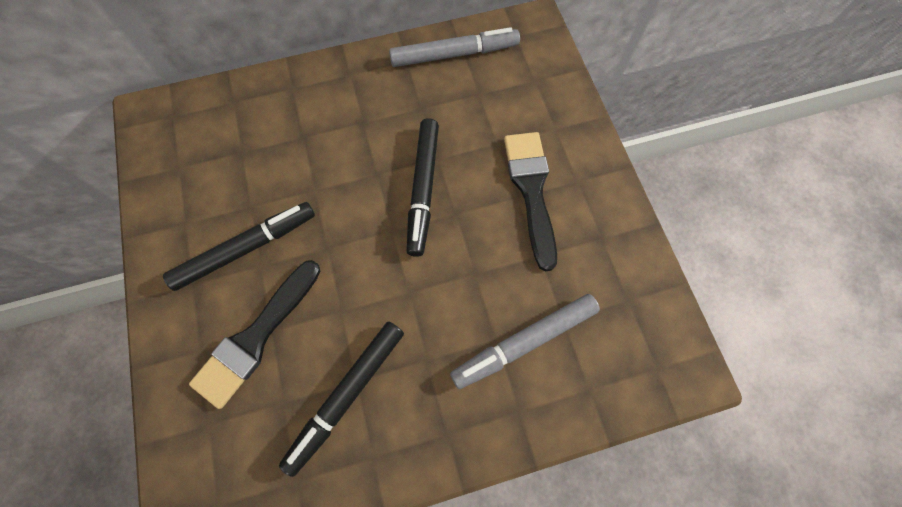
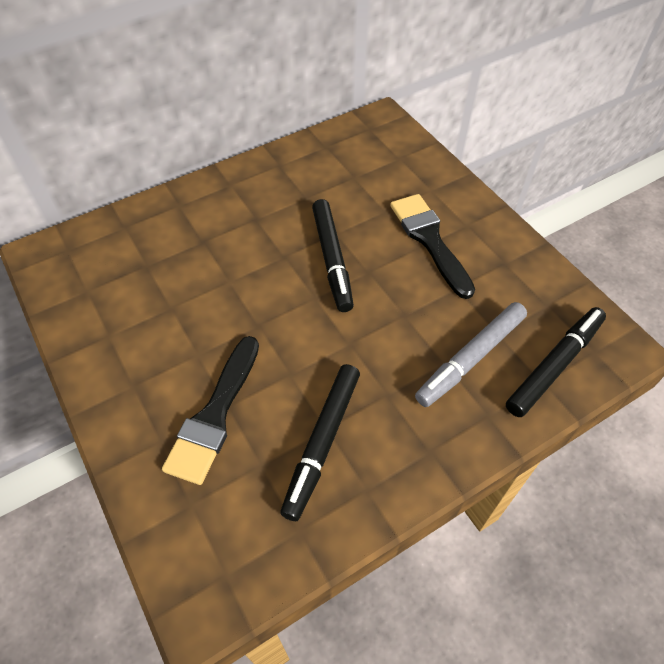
camera: 15 degrees left, 15 degrees down
black marker [163,202,315,291] -> black marker moved to [506,307,606,417]
grey marker [389,27,520,67] -> none

